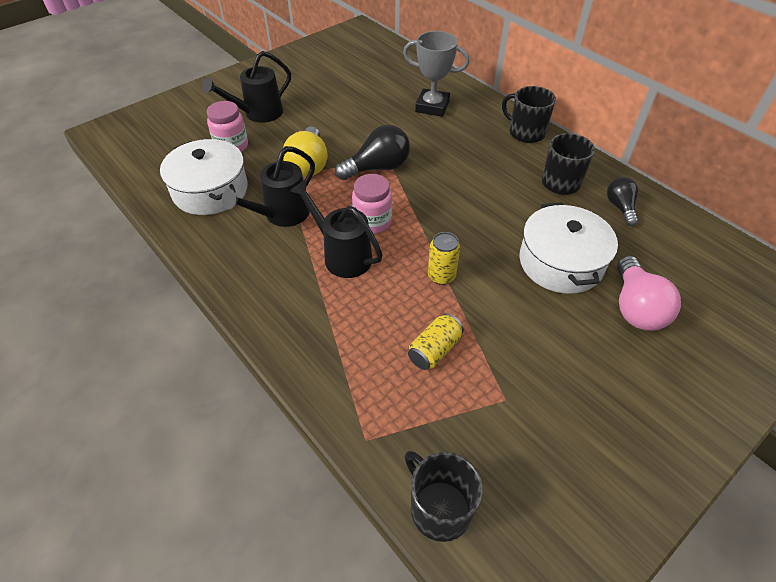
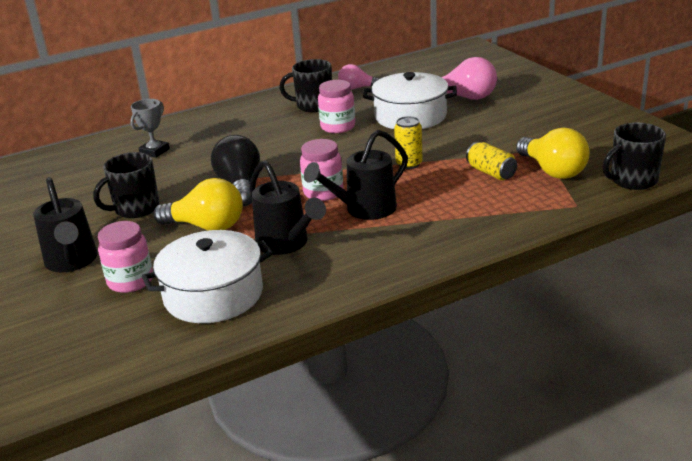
camera: 75 degrees left, 20 degrees down
grey trophy [403,31,469,117] -> grey trophy [130,99,170,158], size x0.65
black mug [502,86,556,143] -> black mug moved to [93,152,160,218]
black light bulb [607,177,638,226] -> pink light bulb [338,64,381,90]
none -> pink jar [318,80,355,133]
none -> yellow light bulb [516,127,590,179]

